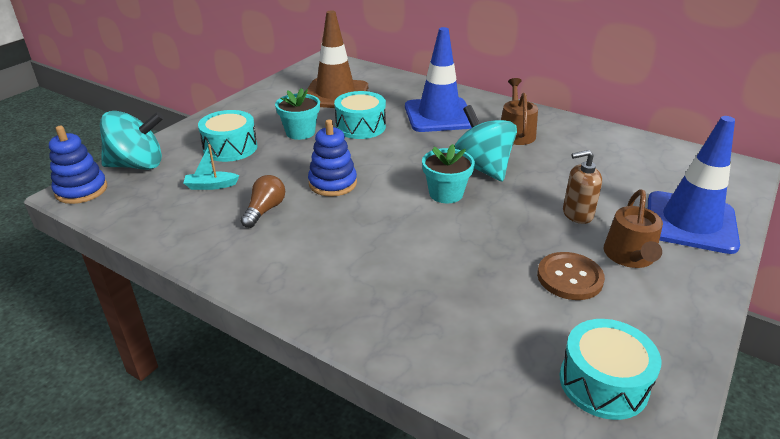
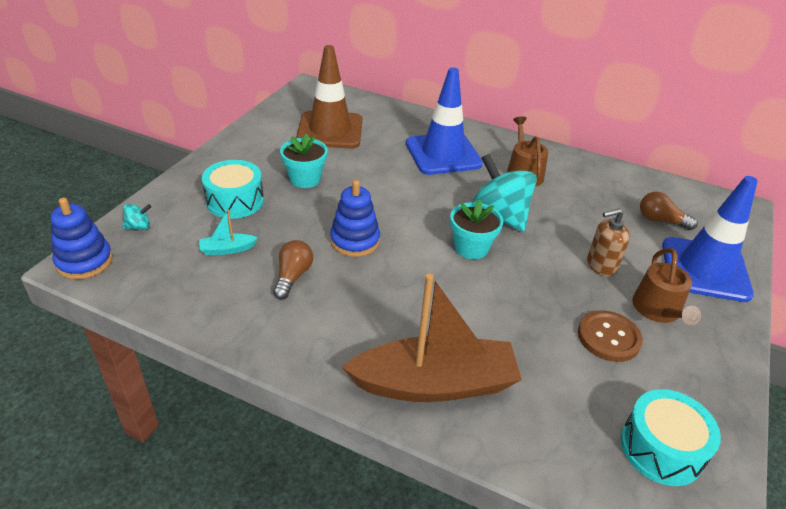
camera: 10 degrees left, 5 degrees up
turquoise spinning top [100,111,164,170] -> turquoise spinning top [122,204,151,230], size x0.42
turquoise drum [334,91,386,139] -> none
none -> brown boat [342,274,522,402]
none -> brown light bulb [640,191,698,230]

